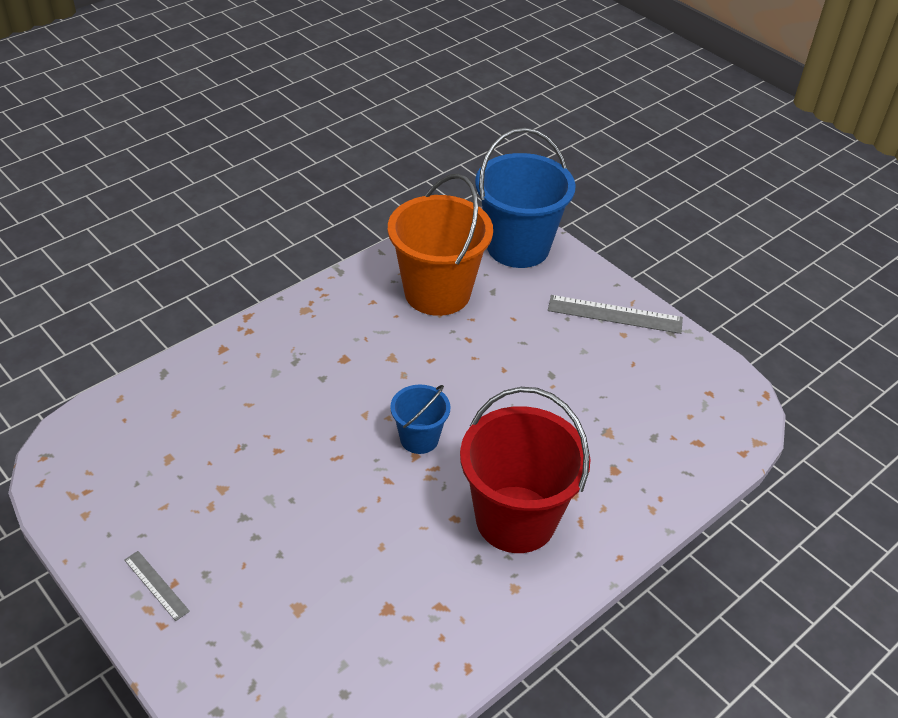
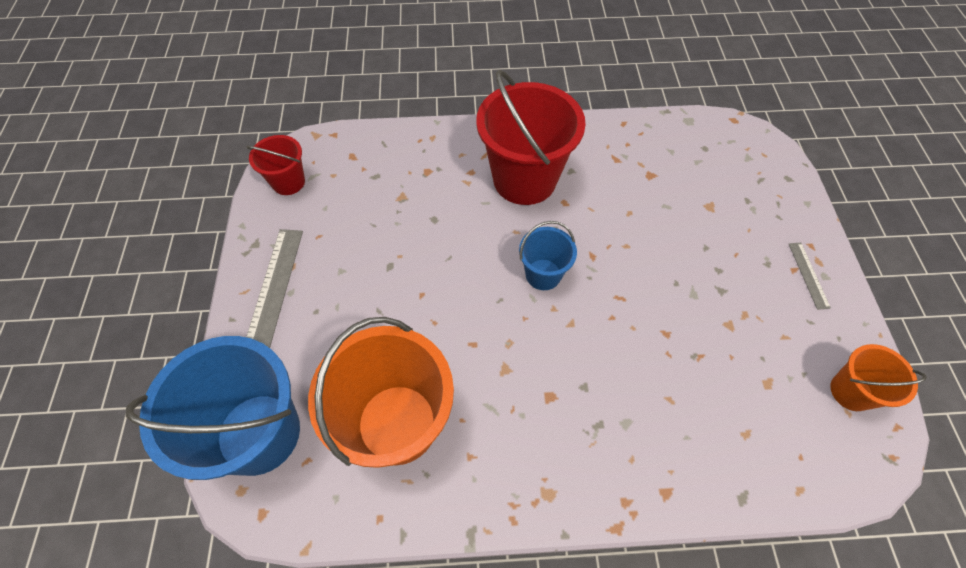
camera: 140 degrees left, 15 degrees up
grey ruler [548,295,683,334] -> grey ruler turned 45 degrees clockwise [246,229,303,348]
none -> red bucket [247,135,305,195]
none -> orange bucket [830,344,927,411]

